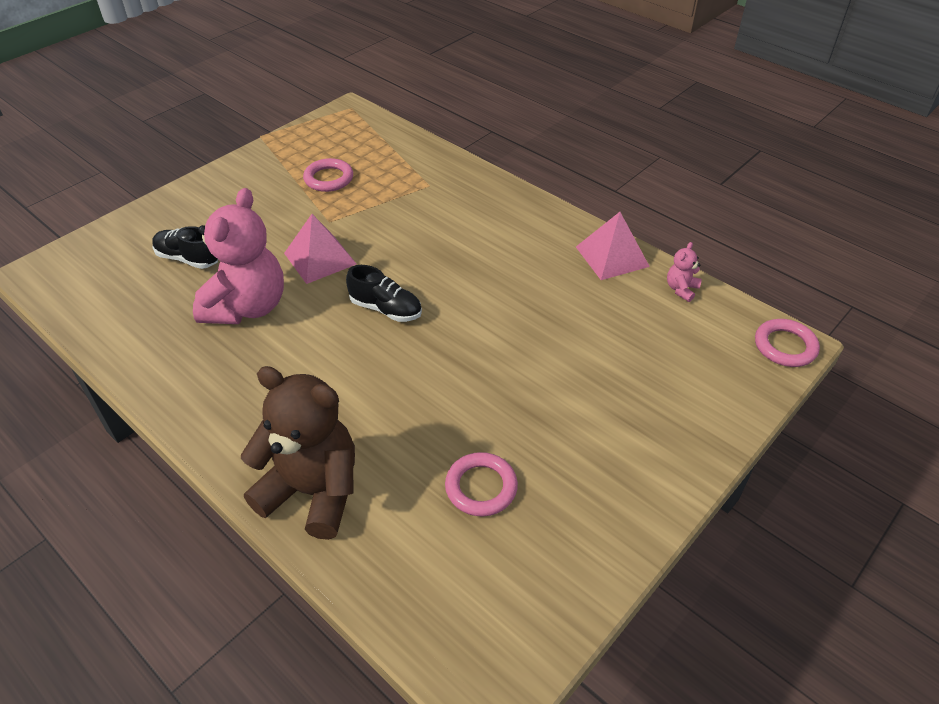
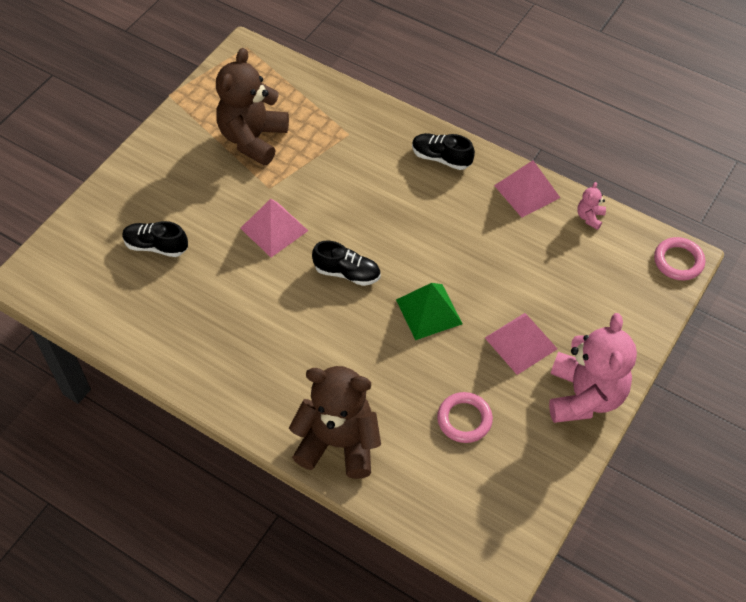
camera: 10 degrees left, 10 degrees up
pink teddy bear [193,188,284,324] -> pink teddy bear moved to [549,313,637,423]
pink ring [303,158,353,192] -> brown teddy bear [216,48,289,166]
none -> green pyramid [396,283,463,340]
none -> black shoe [412,133,475,170]
none -> pink pyramid [485,313,557,375]

